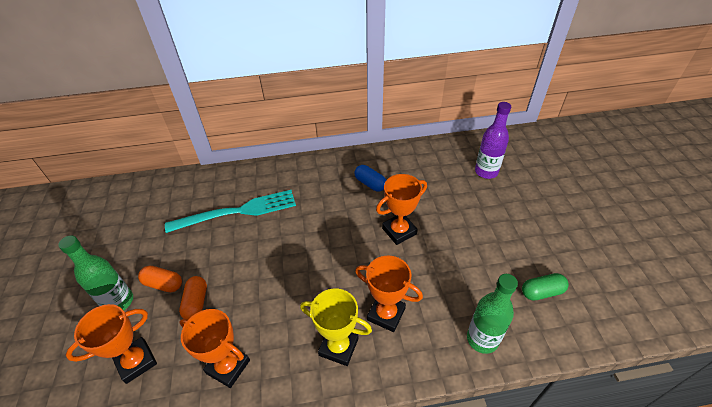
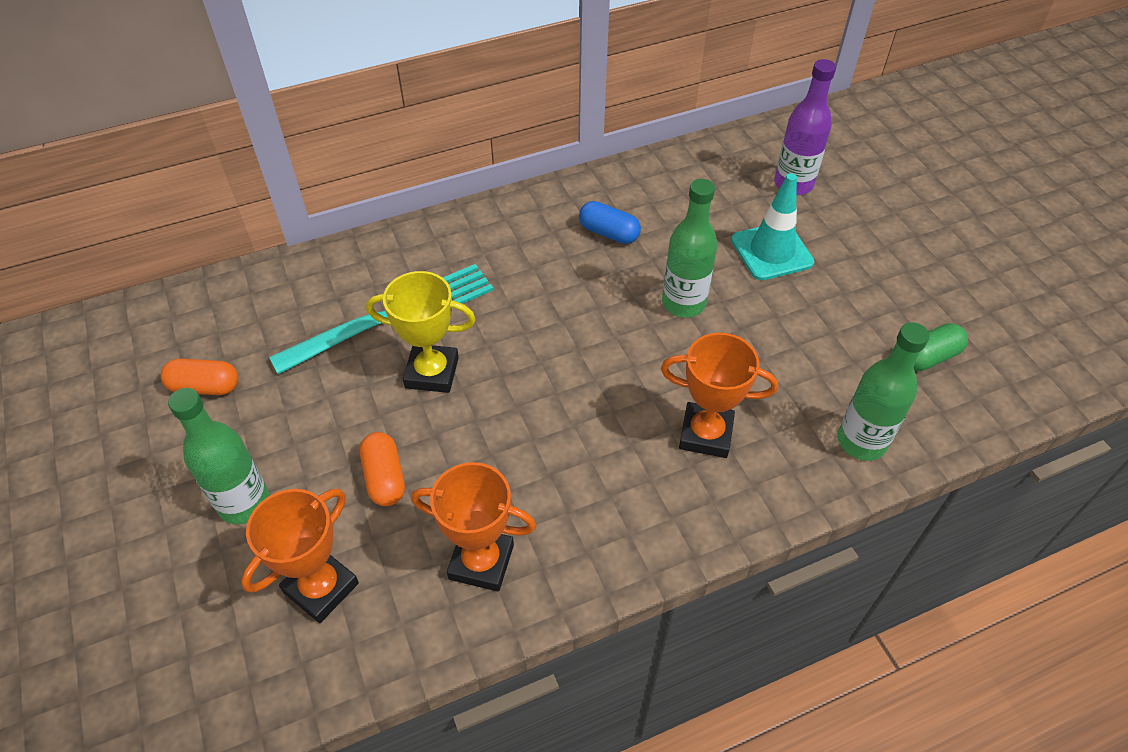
camera: 15 degrees left, 5 degrees up
orange capsule [138,265,182,292] -> orange capsule moved to [161,358,238,395]
yellow trophy [300,289,372,366] -> yellow trophy moved to [366,271,476,393]
orange trophy [376,174,427,245] -> green bottle [662,179,718,318]
none -> turquoise traffic cone [731,173,814,280]

